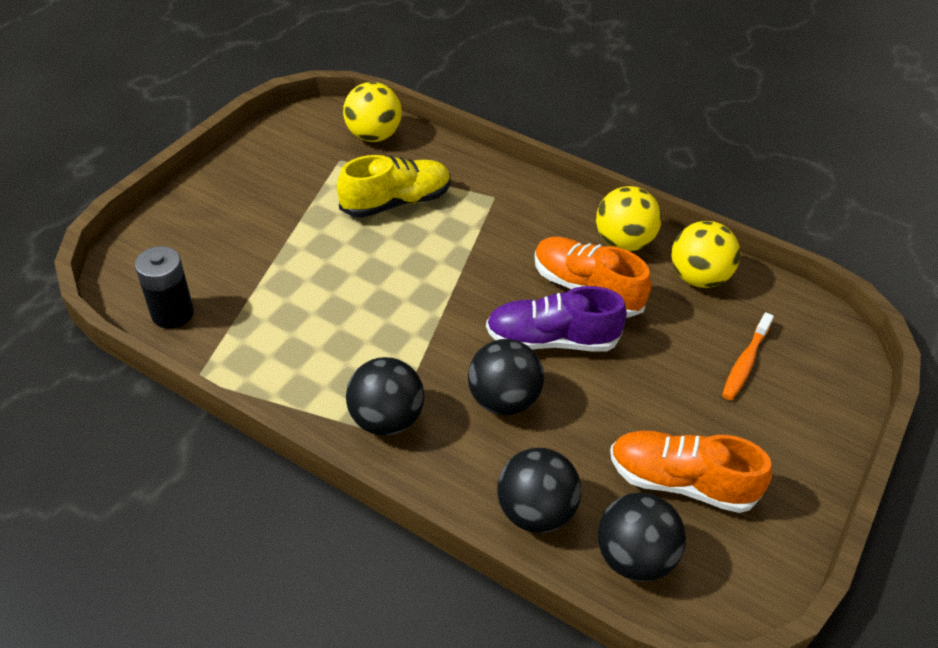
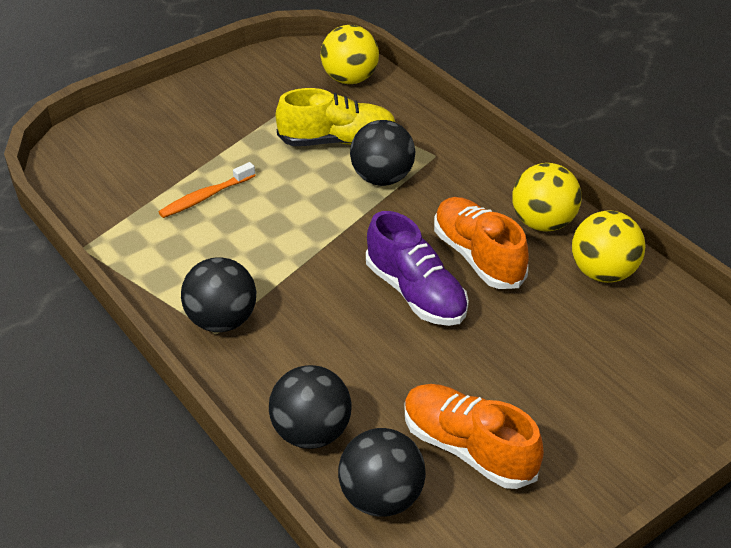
camera: 25 degrees right, 5 degrees down
black battery [135,246,194,329] -> none
black ball [468,339,544,415] -> black ball moved to [350,120,415,186]
purple shoe [486,286,627,351] -> purple shoe turned 150 degrees counterclockwise [366,211,469,326]
orange toothbrush [722,312,774,400] -> orange toothbrush moved to [159,162,255,218]

